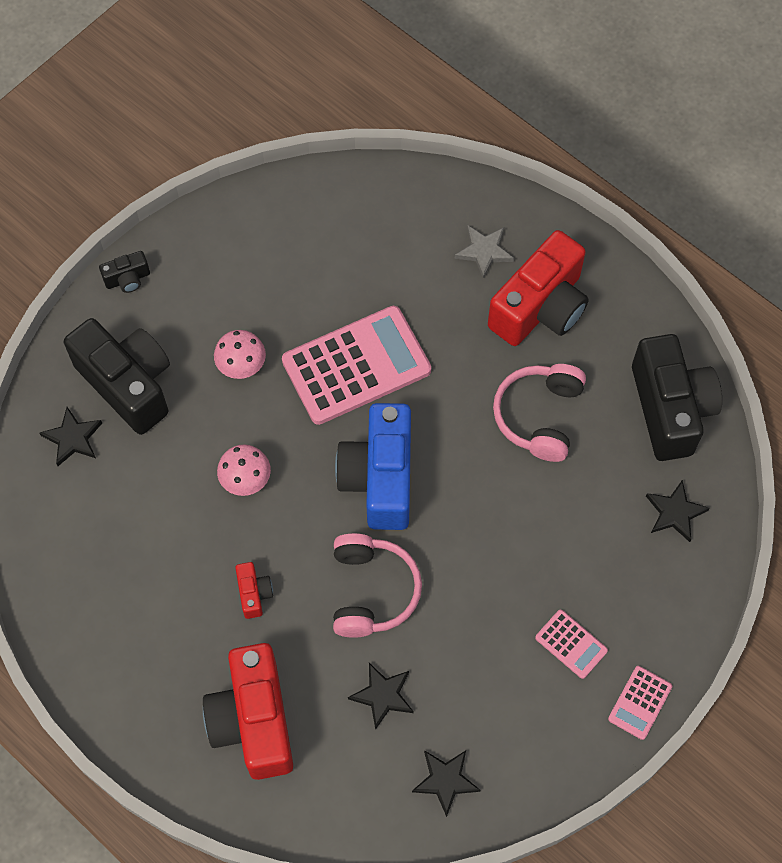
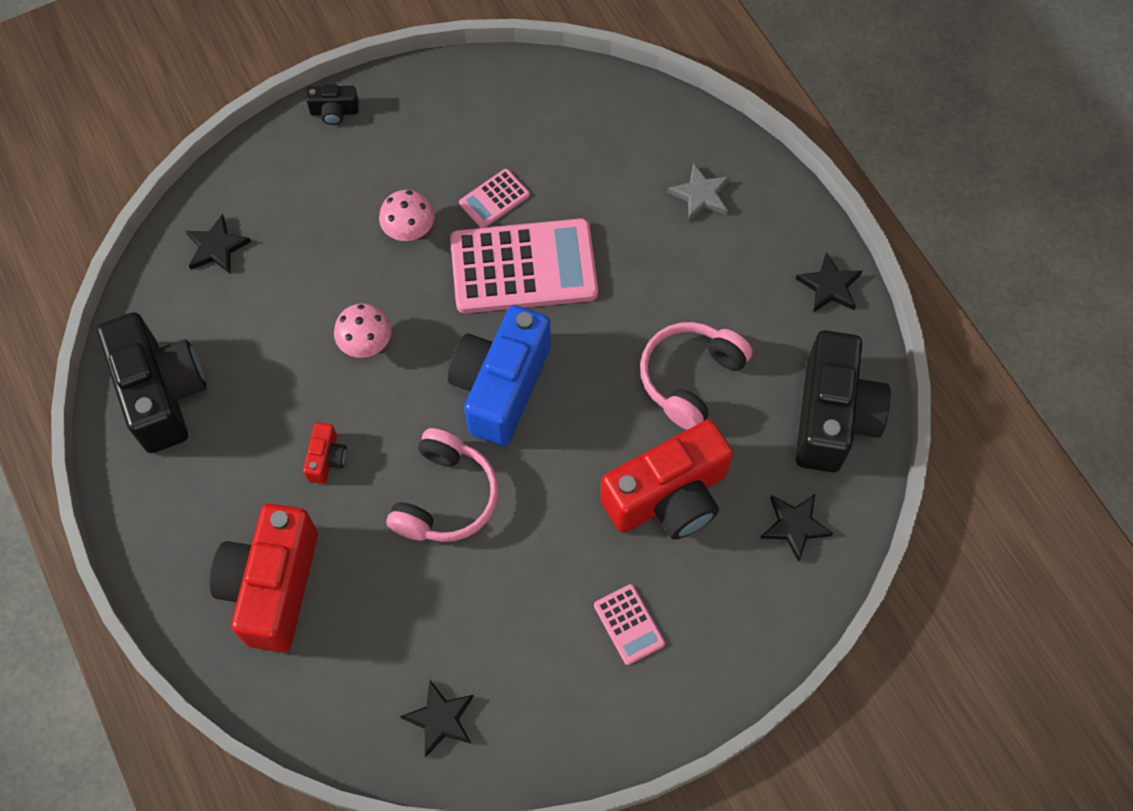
camera: 20 degrees right, 0 degrees up
black camera [64,318,170,435] -> black camera moved to [97,312,206,453]
black star [348,663,413,730] -> black star moved to [796,252,862,313]
red camera [488,230,589,346] -> red camera moved to [600,420,733,540]
pink calculator [608,666,672,740] -> pink calculator moved to [459,169,530,228]

